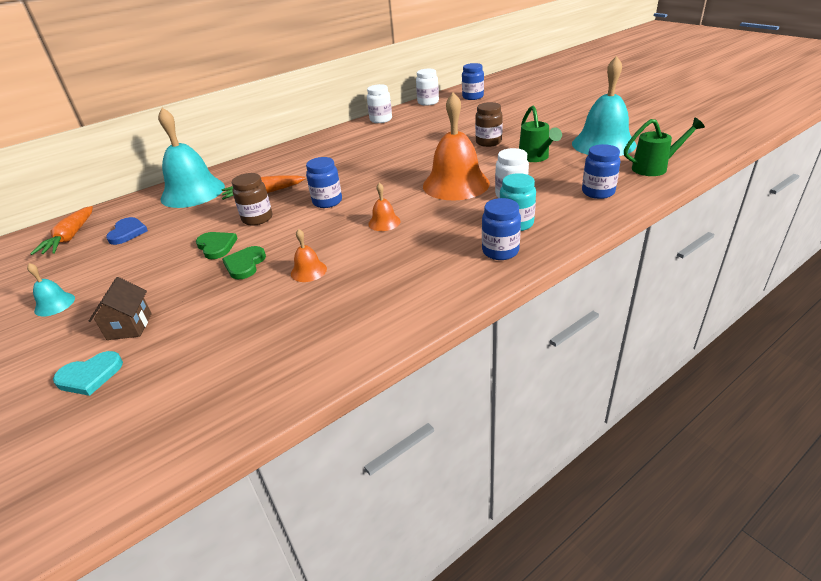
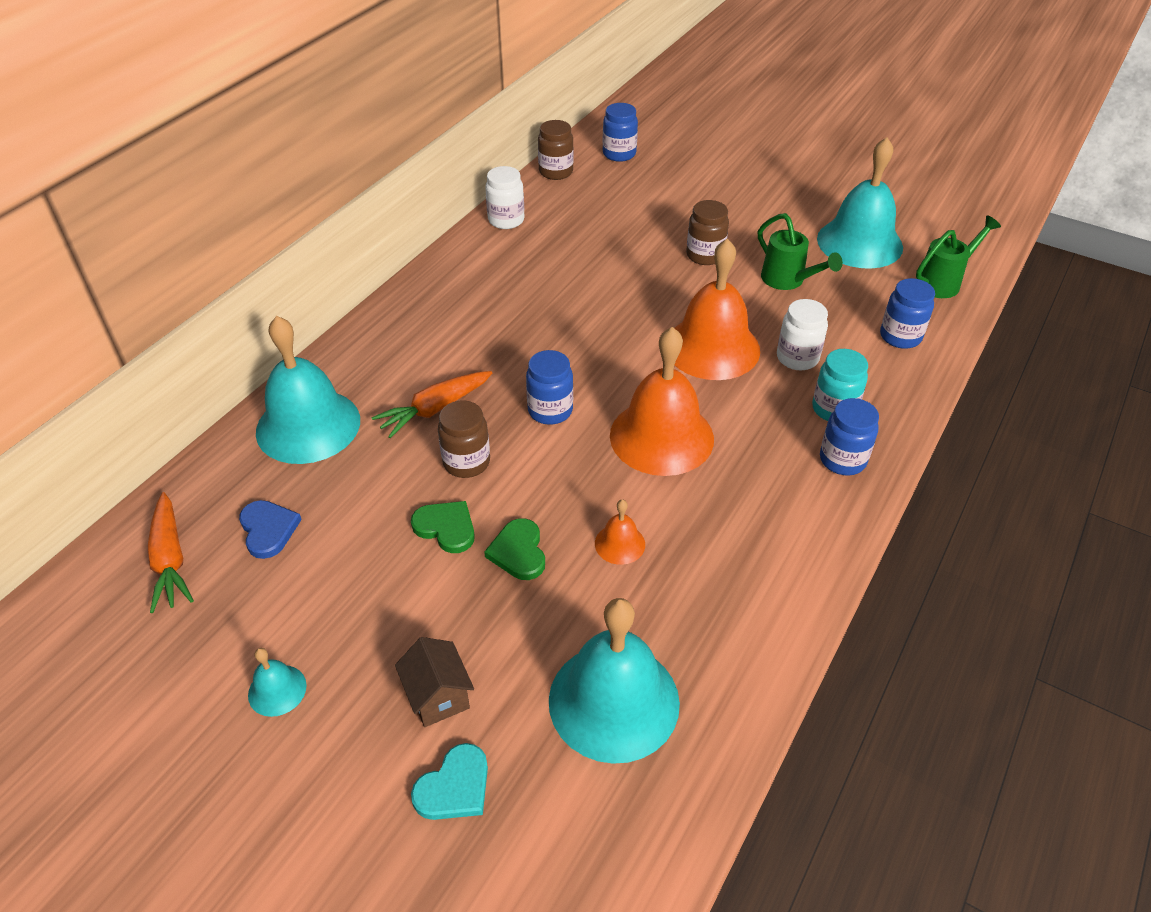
camera: 25 degrees left, 10 degrees up
orange bell [368,183,401,231] -> orange bell [610,327,714,476], size x2.27
white jar [416,69,439,106] -> brown jar [538,120,574,180]
none -> turquoise bell [549,598,680,764]

